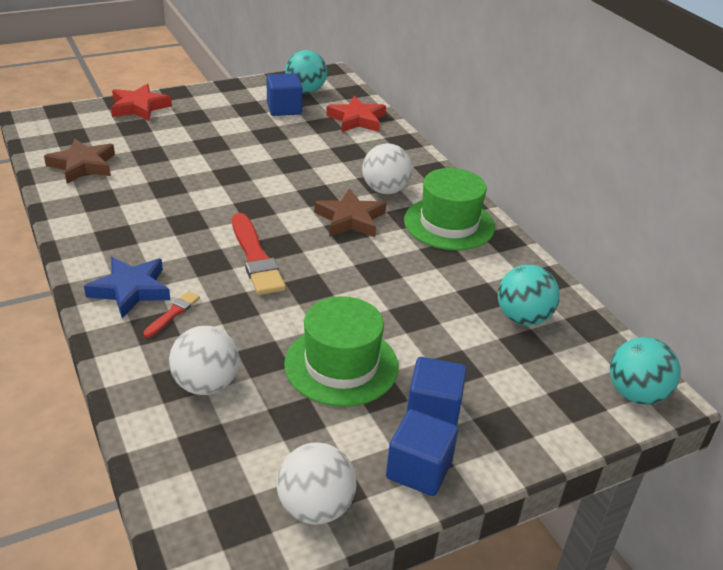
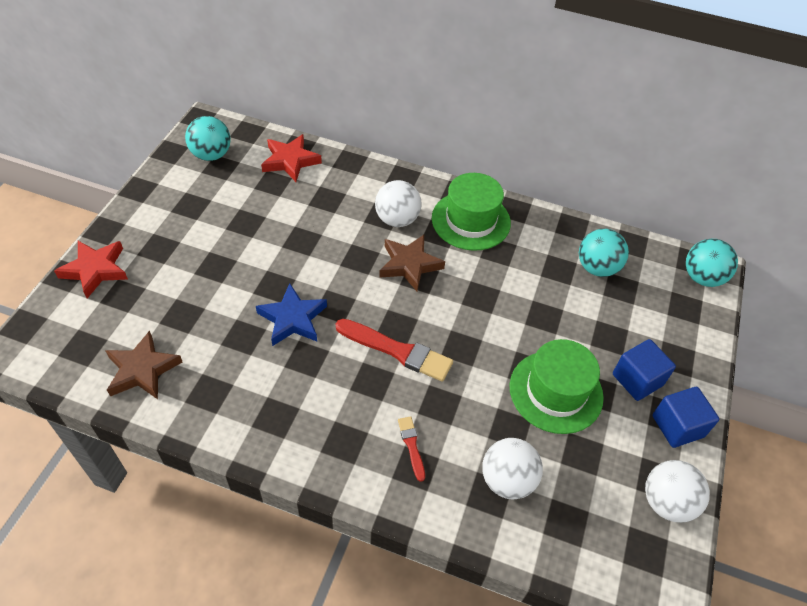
camera: 45 degrees left, 15 degrees up
blue star [84,257,170,318] -> blue star moved to [256,283,327,346]
blue cube [266,73,302,116] -> none

